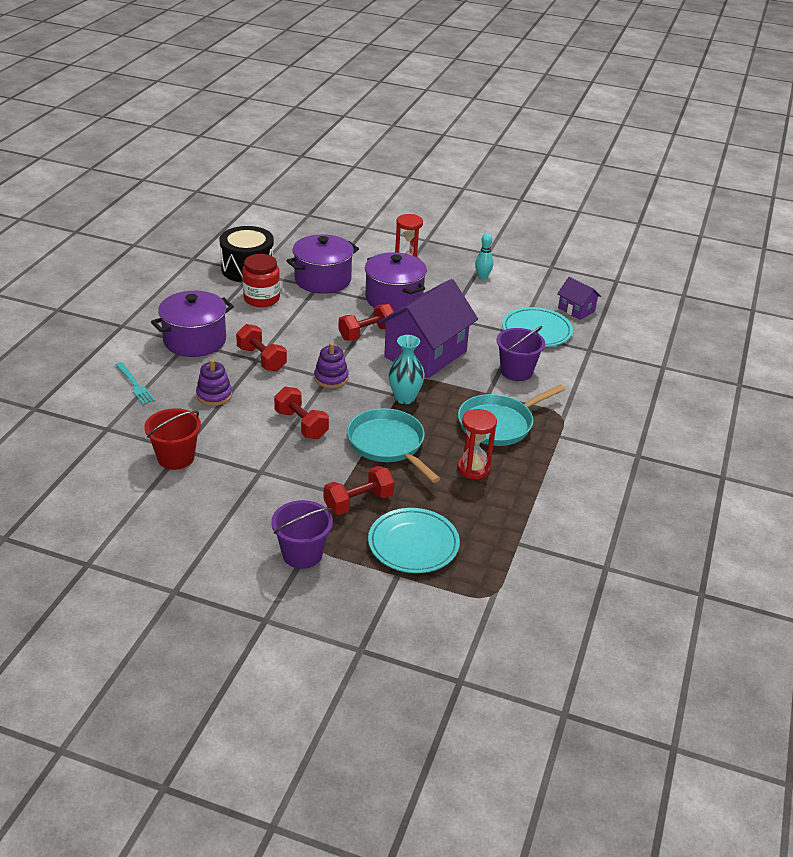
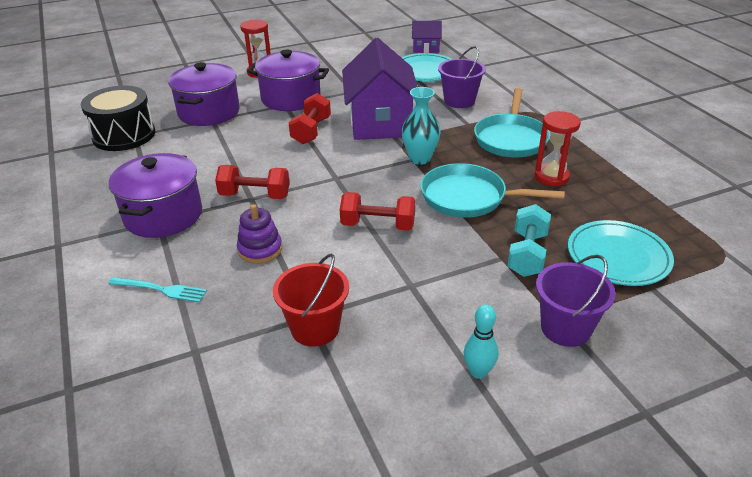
camera: 40 degrees left, 0 degrees up
red jar [242,254,280,307] -> none
purple stacking toy [314,343,349,388] -> none
red dumbbell [324,466,394,515] -> turquoise dumbbell [507,204,551,277]
turquoise bowling pin [475,233,493,280] -> turquoise bowling pin moved to [464,304,498,379]

